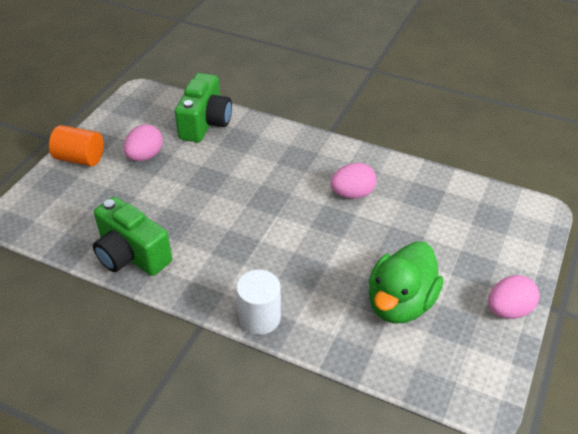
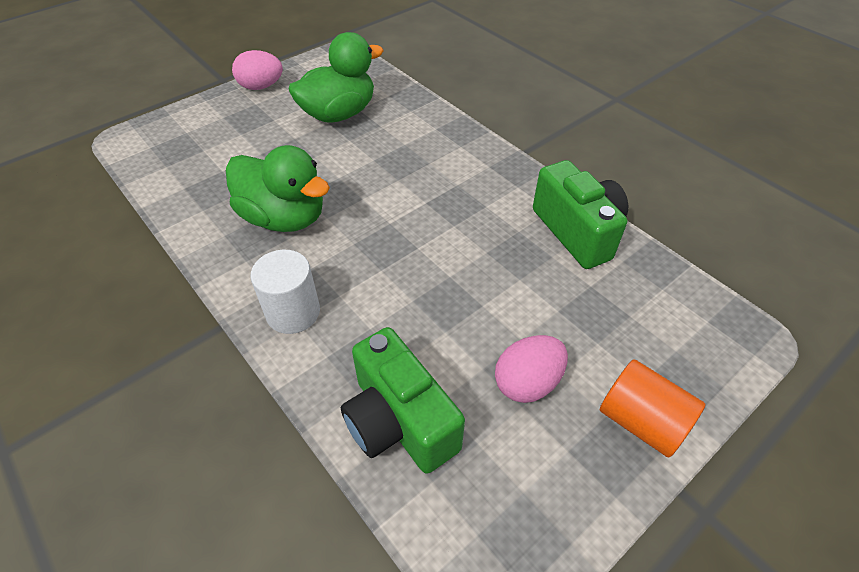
camera: 155 degrees left, 5 degrees up
green camera [175,73,232,142] -> green camera turned 75 degrees counterclockwise [341,327,465,474]
white cylinder [236,270,281,335] -> white cylinder moved to [251,250,320,334]
pink egg [330,163,377,199] -> green duck [226,145,330,232]

